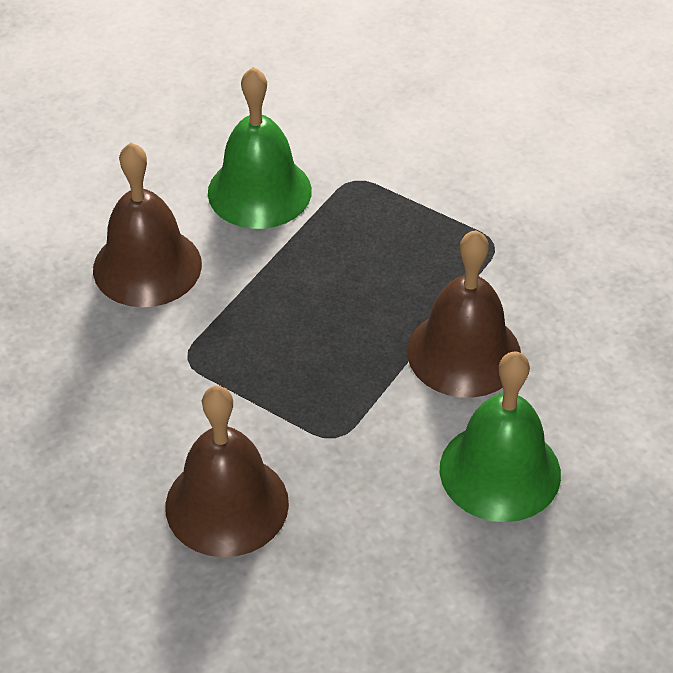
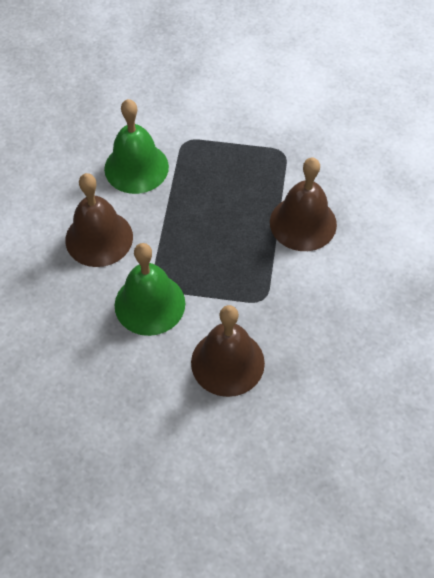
camera: 25 degrees left, 10 degrees up
green bell [440,351,561,522] -> green bell moved to [115,243,185,336]

